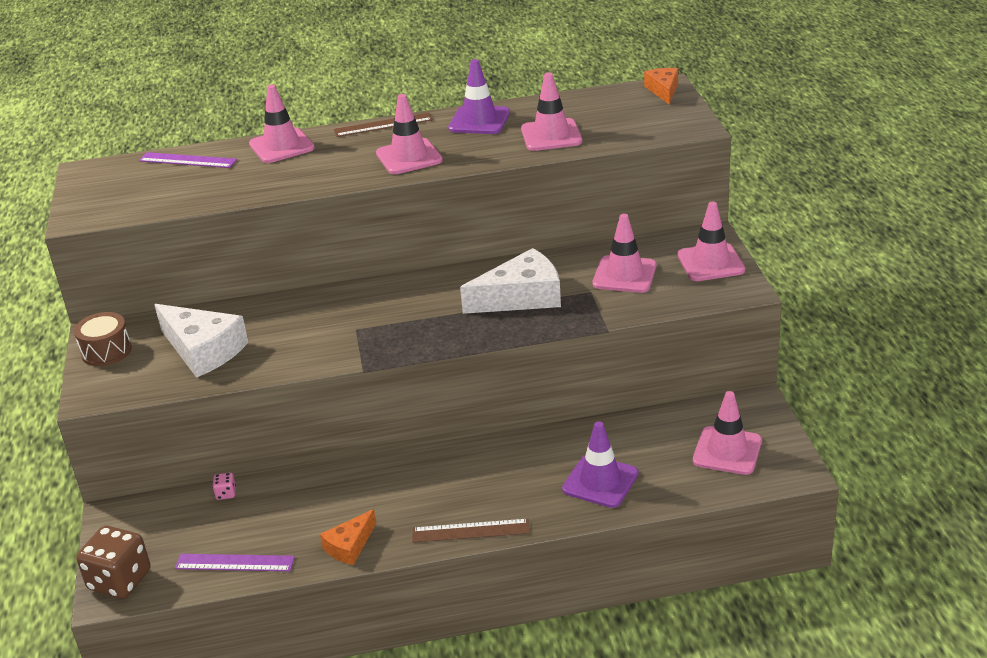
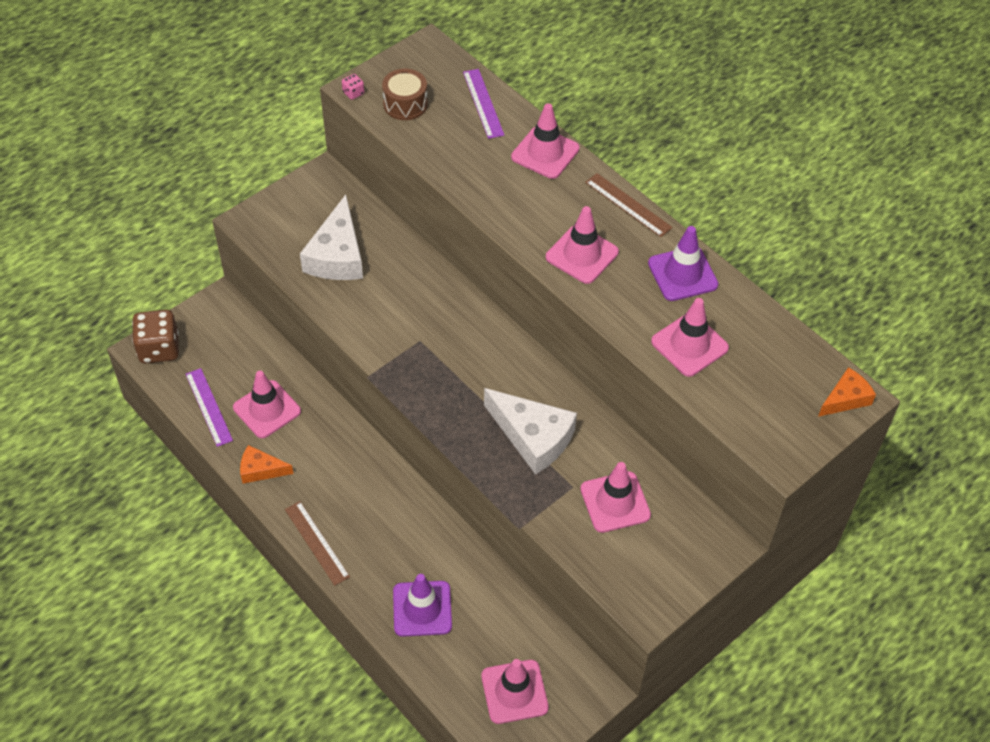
camera: 55 degrees right, 20 degrees up
brown drum [74,312,132,366] -> brown drum moved to [382,69,428,120]
pink dice [212,472,236,500] -> pink dice moved to [342,74,364,100]
pink traffic cone [677,202,745,281] -> pink traffic cone moved to [233,371,301,438]

